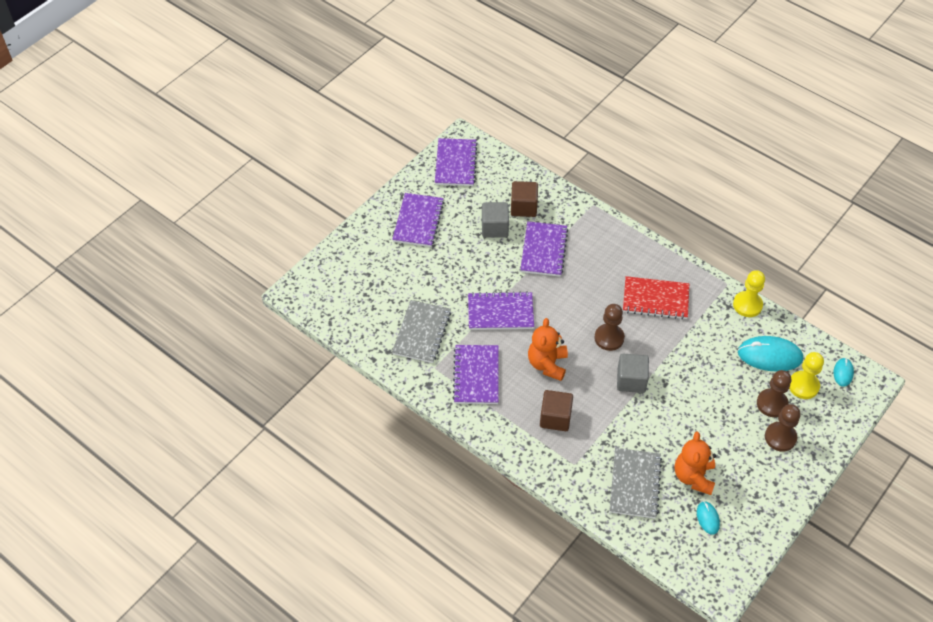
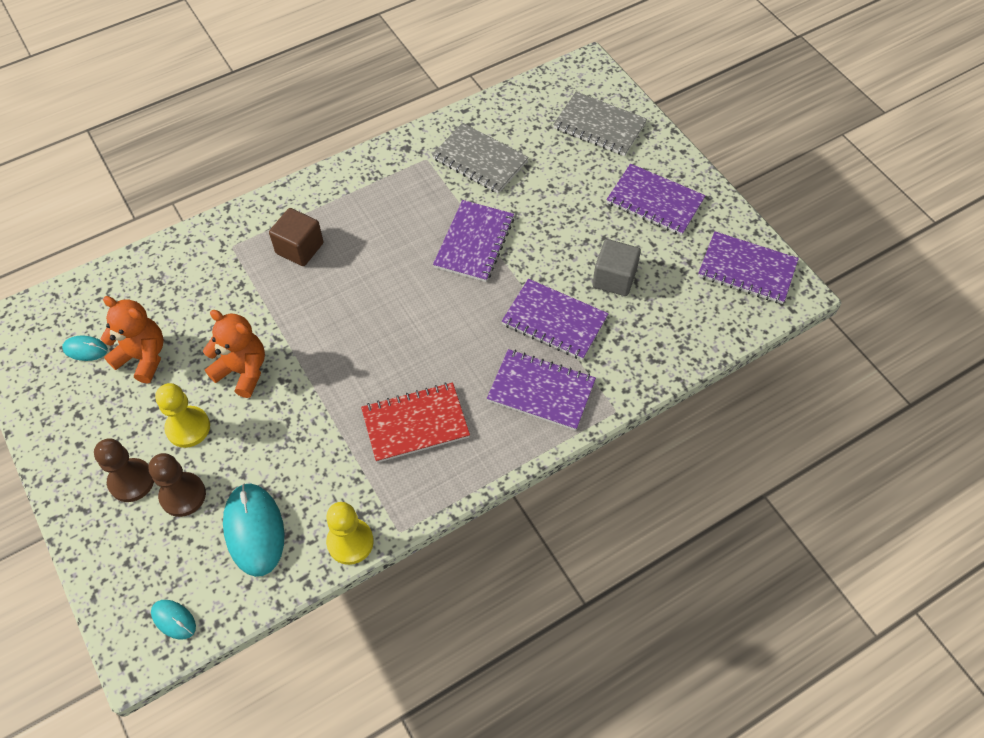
camera: 110 degrees right, 5 degrees up
purple notebook [453,345,499,404] -> purple notebook moved to [487,349,596,431]
brown cube [511,181,538,217] -> none
orange teddy bear [528,318,568,381] -> orange teddy bear moved to [203,310,265,398]
brown pawn [594,304,625,351] -> none
grey notebook [609,448,662,519] -> grey notebook moved to [553,92,647,156]
grey cube [617,354,649,393] -> none
red notebook [623,276,689,319] -> red notebook turned 45 degrees clockwise [361,383,470,463]
turquoise mouse [738,336,803,371] -> turquoise mouse turned 45 degrees counterclockwise [223,483,285,577]
yellow pawn [789,352,824,399] -> yellow pawn moved to [155,383,210,448]

